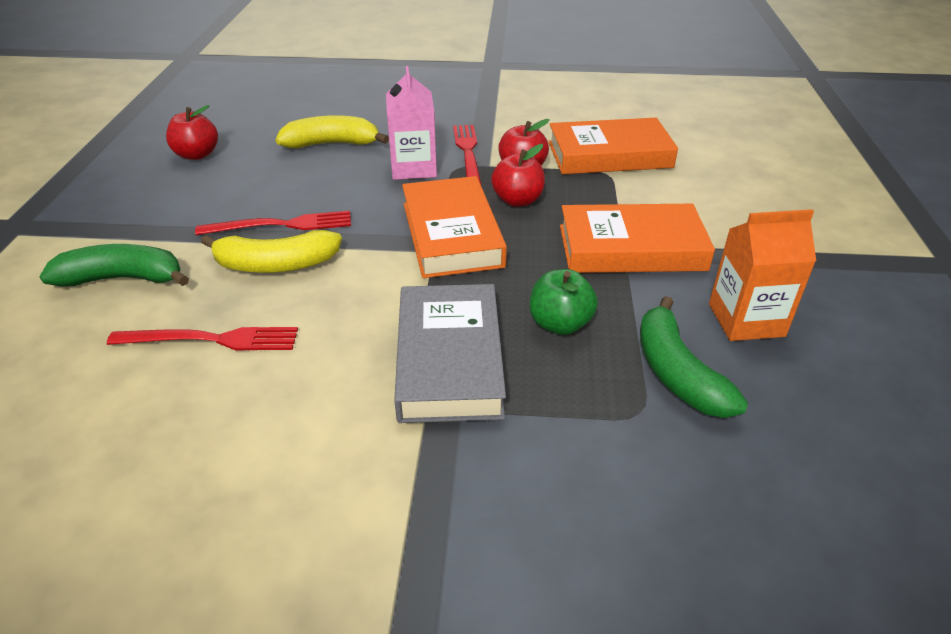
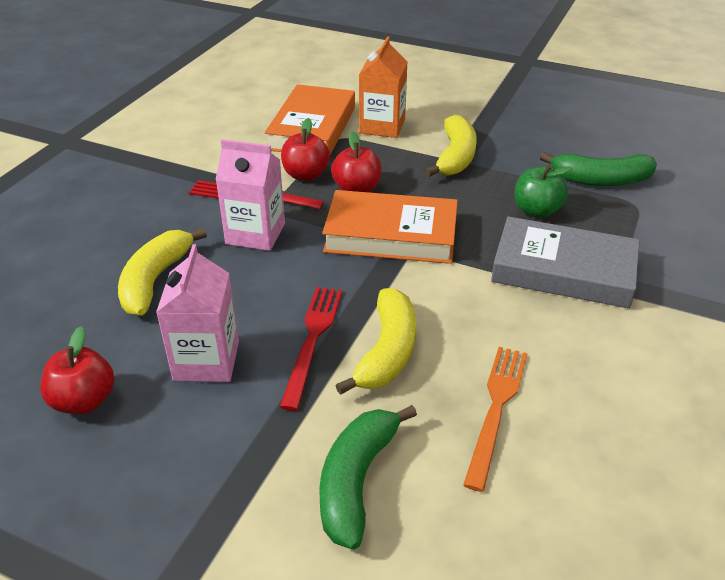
camera: 70 degrees left, 0 degrees up
red fork [107,327,298,350] -> orange fork [463,347,528,492]
orange book [560,204,715,273] -> yellow banana [425,115,477,177]
orange carton [709,209,816,341] -> orange carton moved to [359,36,407,138]
none -> pink carton [156,244,239,382]

